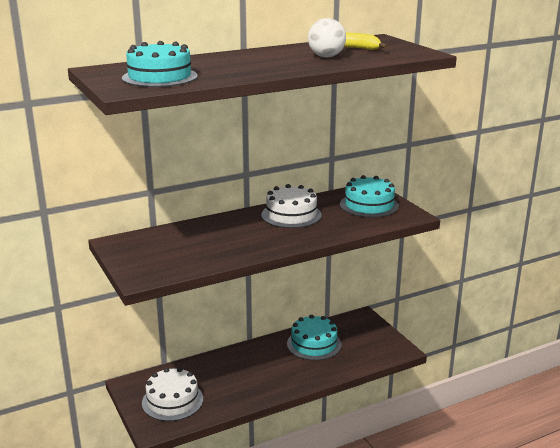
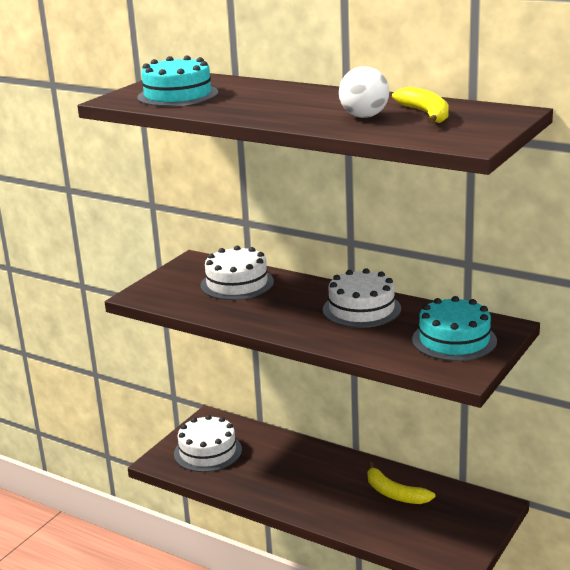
camera: 60 degrees right, 0 degrees up
turquoise cake [287,315,341,361] -> yellow banana [368,462,435,504]
none -> white cake [200,246,274,300]

